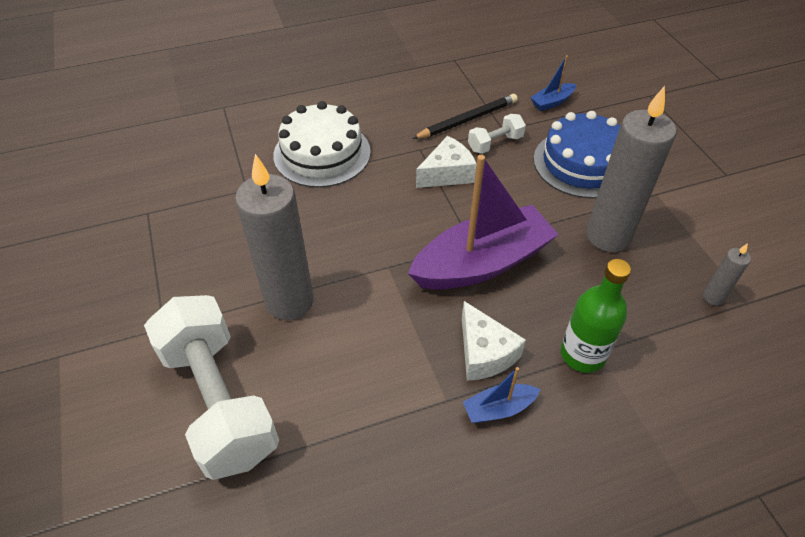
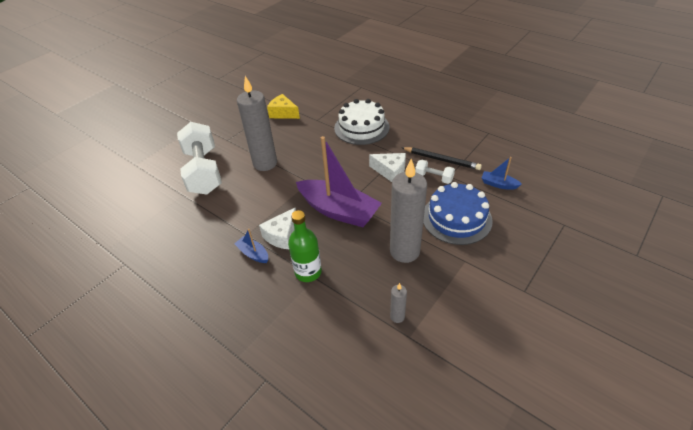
camera: 60 degrees right, 5 degrees down
white dumbbell [144,295,279,480] -> white dumbbell turned 45 degrees counterclockwise [177,122,222,195]
none -> yellow cheese [267,94,300,119]

